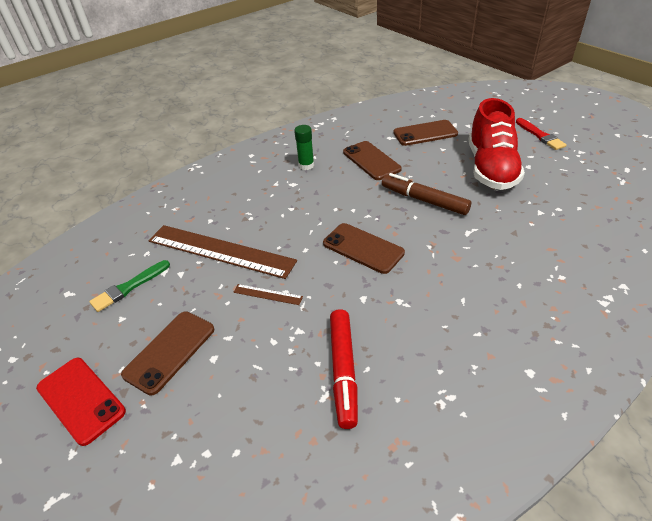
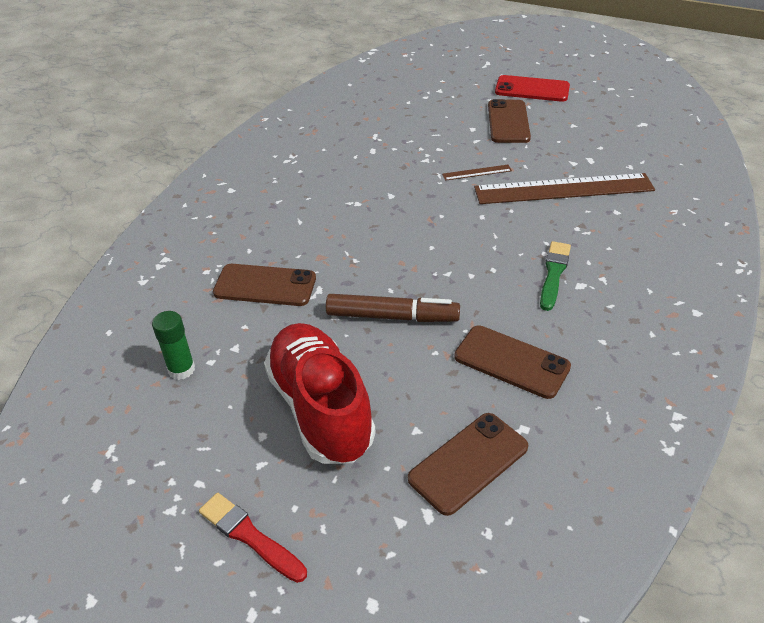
camera: 150 degrees right, 0 degrees up
green brush [89,260,170,312] -> green brush moved to [540,241,571,311]
green glue stick [294,125,314,170] -> green glue stick moved to [152,311,195,380]
brown phone [323,223,405,274] -> brown phone moved to [213,264,316,306]
red marker [330,309,358,429] -> none

